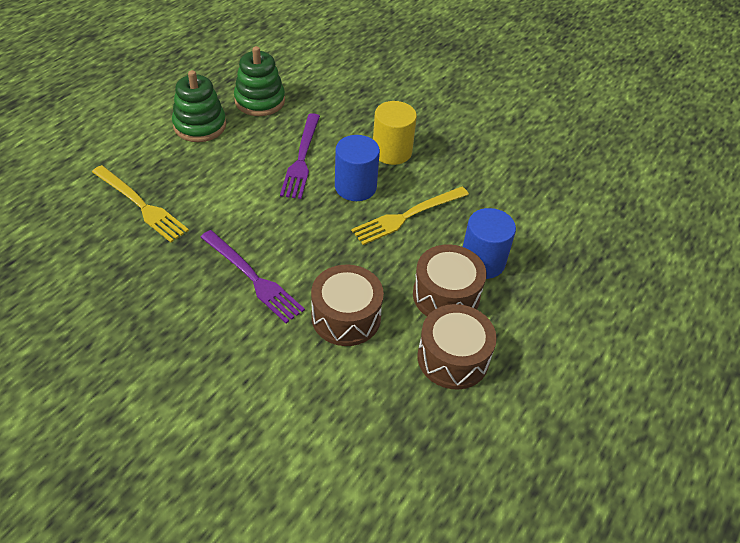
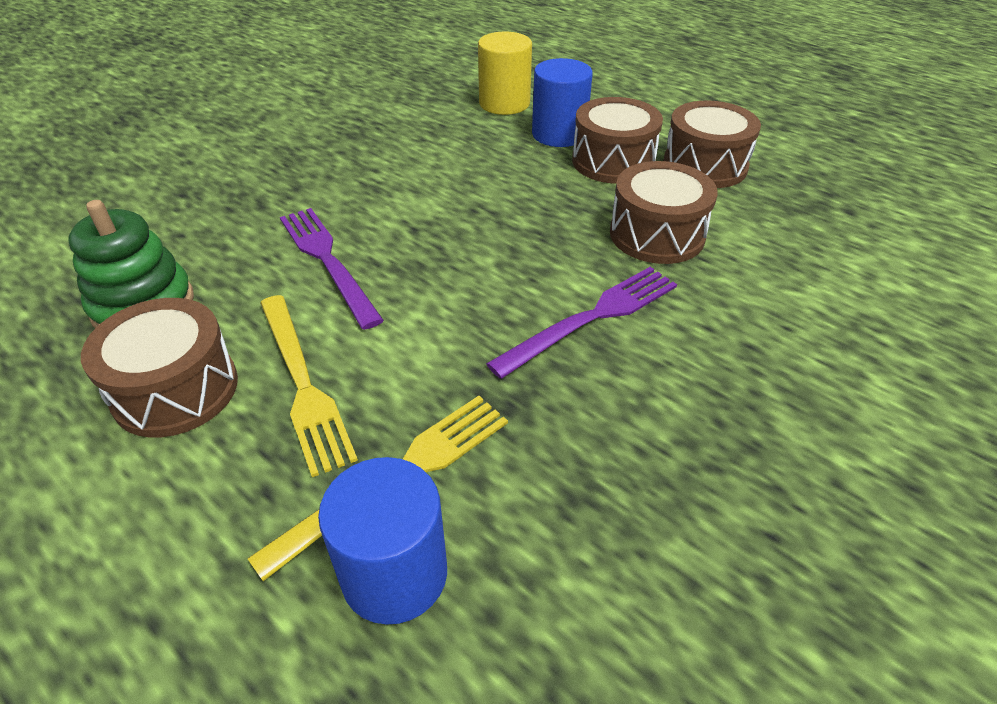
camera: 80 degrees left, 5 degrees down
green stacking toy [172,70,226,142] -> brown drum [81,298,238,438]
purple fork [280,113,320,199] -> purple fork turned 135 degrees counterclockwise [280,208,384,330]
blue cylinder [335,135,380,201] -> blue cylinder moved to [318,457,447,625]
yellow fork [351,187,469,245] -> yellow fork moved to [260,295,358,477]
yellow cylinder [373,101,417,165] -> yellow cylinder moved to [478,32,532,115]

